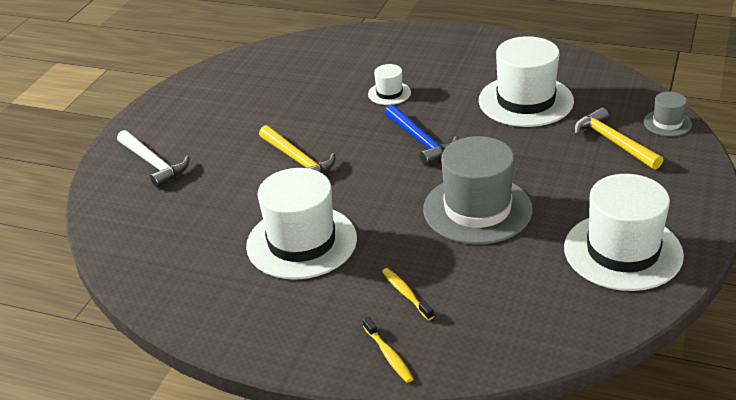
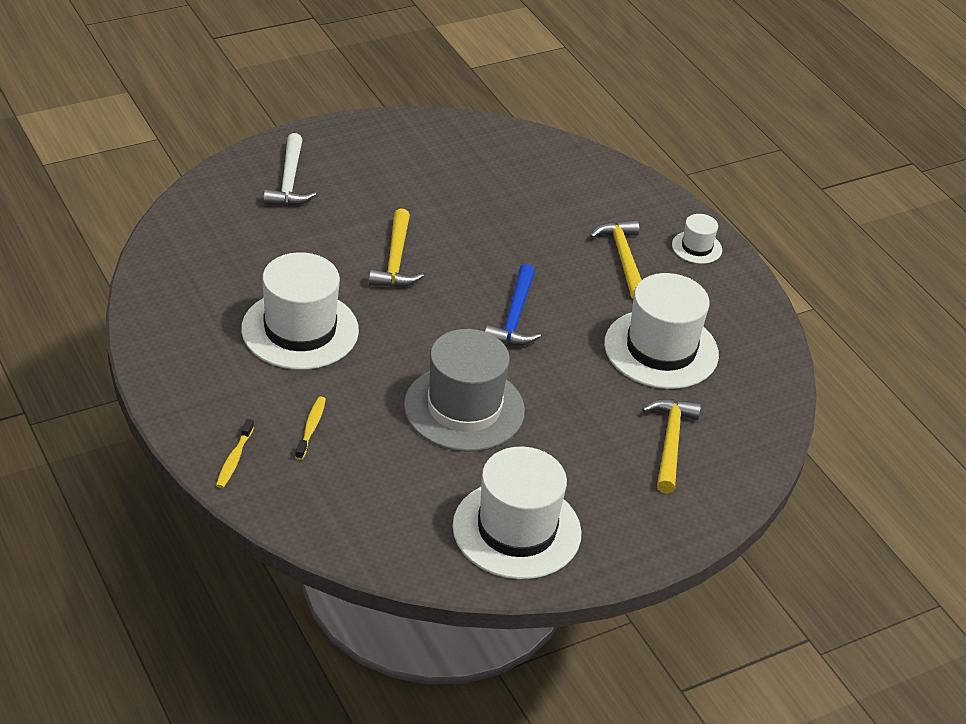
camera: 35 degrees right, 5 degrees up
white hat [368,64,411,105] -> white hat moved to [672,214,722,264]
grey hat [644,92,692,136] -> none
none -> yellow hammer [590,220,642,299]

